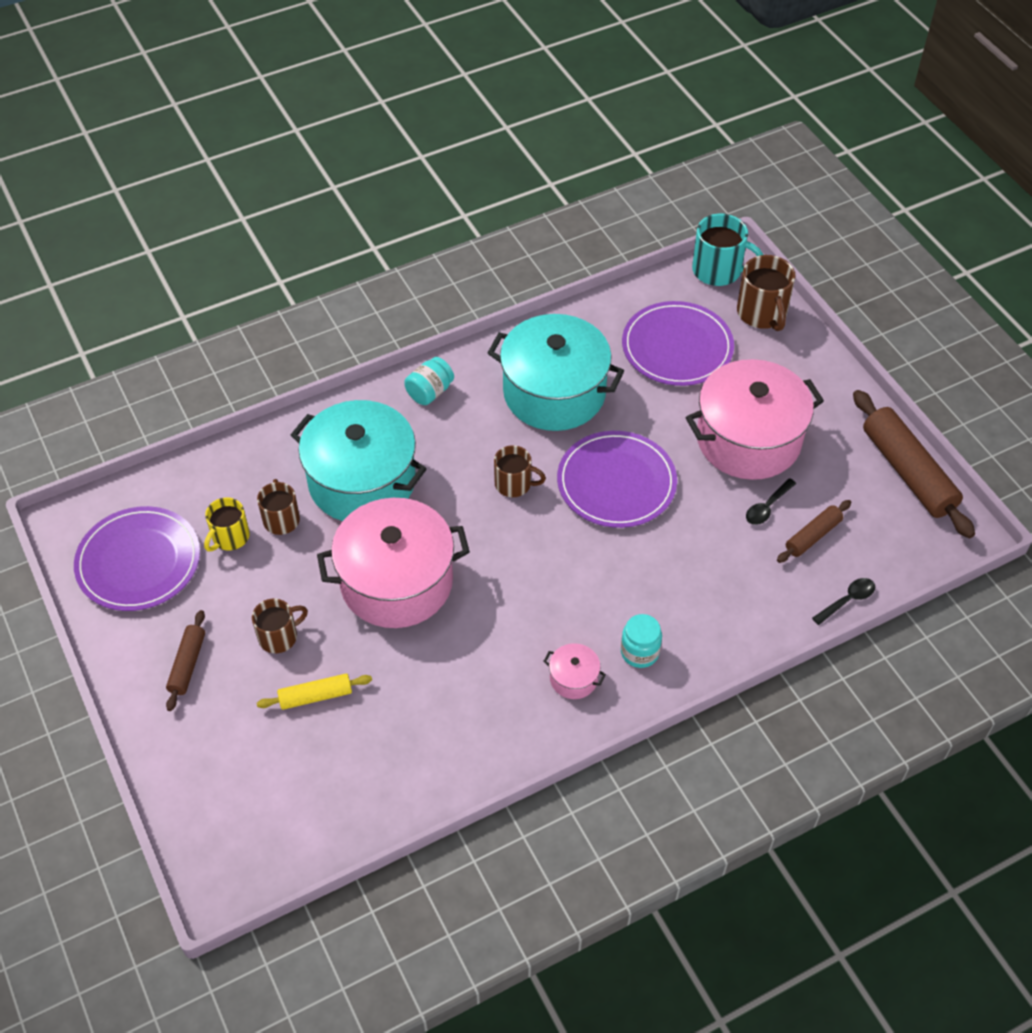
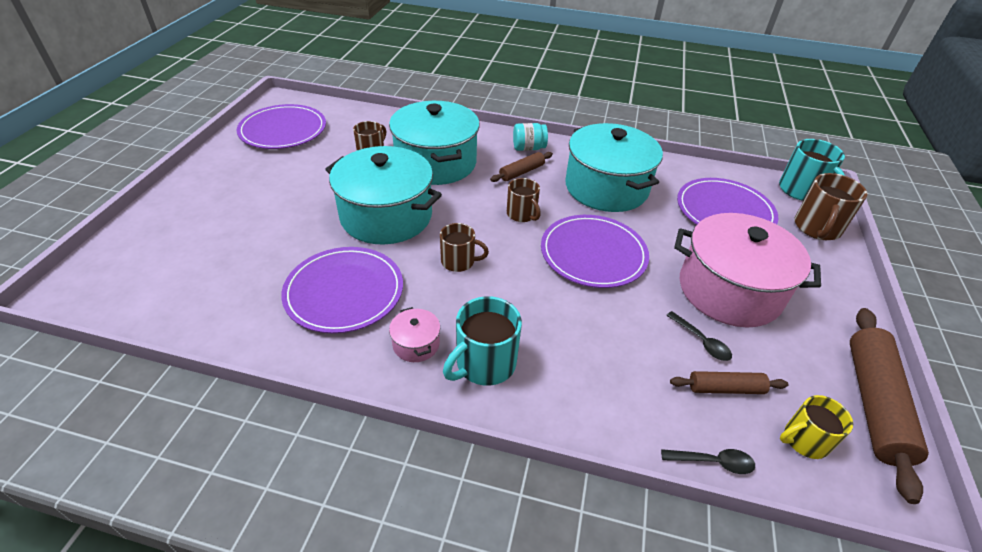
camera: 40 degrees right, 10 degrees down
brown rolling pin [166,610,205,711] -> brown rolling pin moved to [490,152,553,182]
yellow mug [204,498,250,551] -> yellow mug moved to [780,395,853,459]
brown mug [252,599,308,653] -> brown mug moved to [440,223,489,272]
yellow rolling pin [257,673,372,710] -> none
pink pot [317,498,470,628] -> turquoise pot [325,146,442,244]
turquoise jar [621,614,662,668] -> turquoise mug [443,296,522,386]
black spoon [746,478,796,525] -> black spoon turned 120 degrees counterclockwise [666,311,732,361]
none -> purple plate [281,247,403,334]

